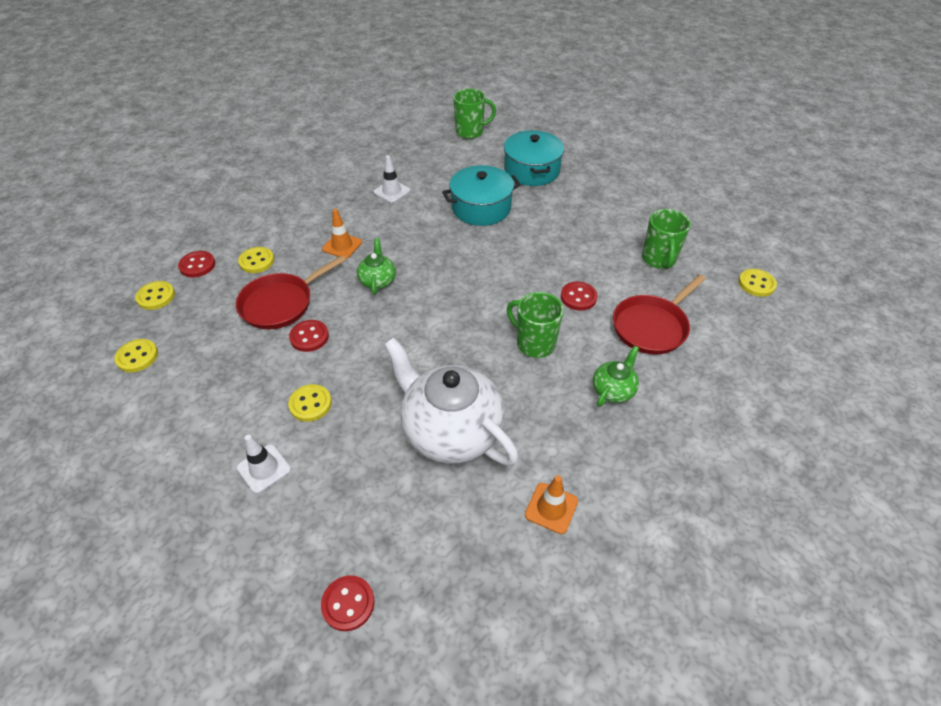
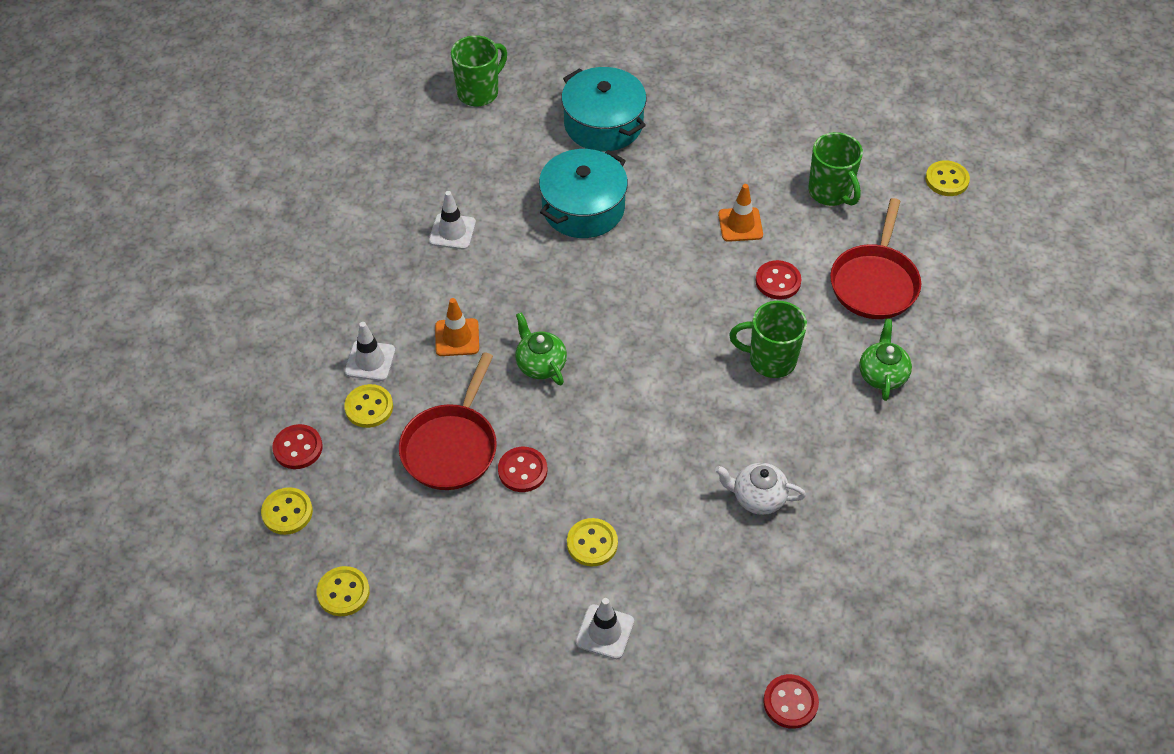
camera: 30 degrees left, 5 degrees up
white teapot [384,337,519,466] -> white teapot [715,463,806,515], size x0.47
orange traffic cone [525,475,578,534] -> orange traffic cone moved to [718,184,763,242]
none -> white traffic cone [345,322,395,381]

